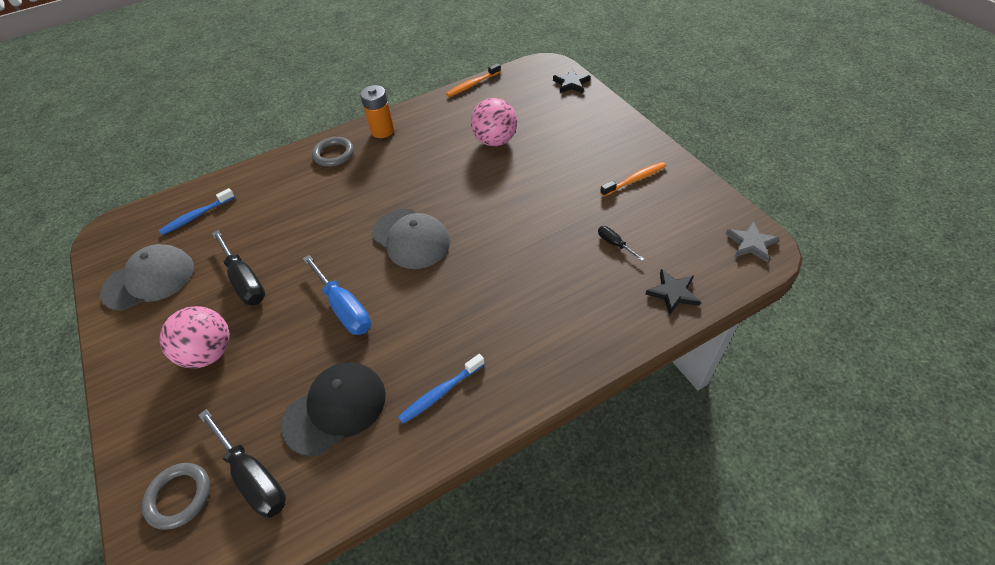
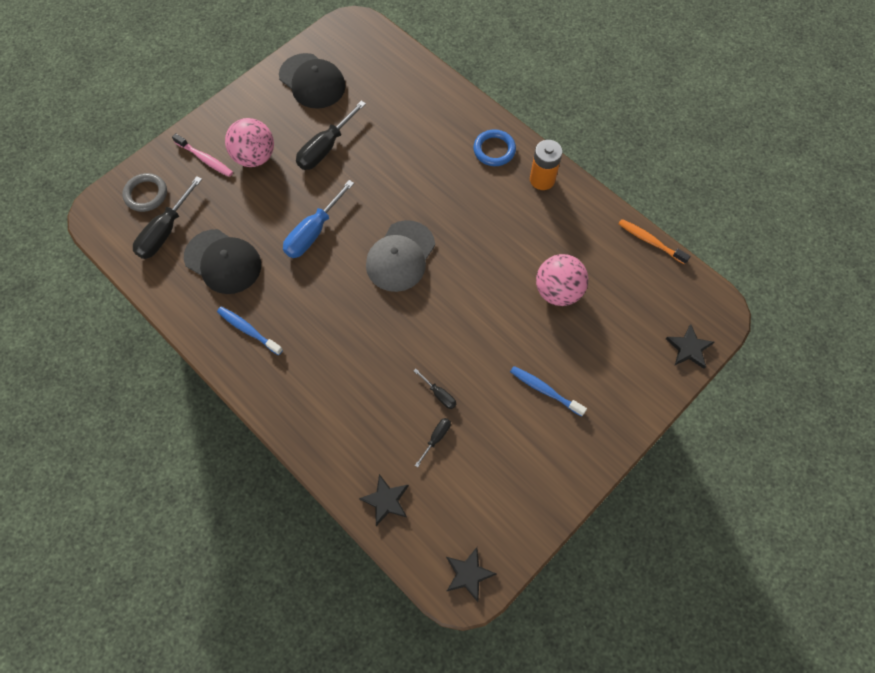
camera: 70 degrees right, 15 degrees up
grey cap [100,244,194,311] -> black cap [279,53,346,109]
blue toothbrush [159,188,235,235] -> blue toothbrush moved to [510,366,587,416]
grey ring [312,137,354,167] -> blue ring [473,129,516,166]
orange toothbrush [600,162,666,197] -> none
grey star [726,221,779,262] -> black star [446,547,497,602]
none -> pink toothbrush [172,133,233,177]
none -> black screwdriver [414,369,456,409]

